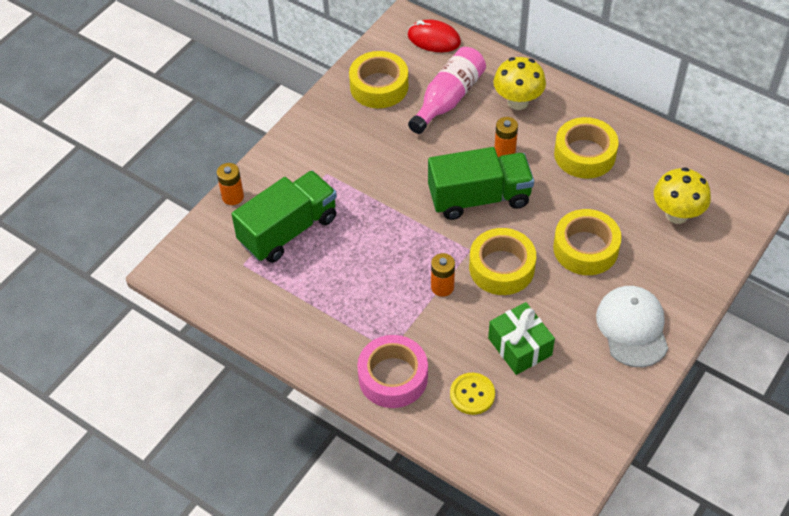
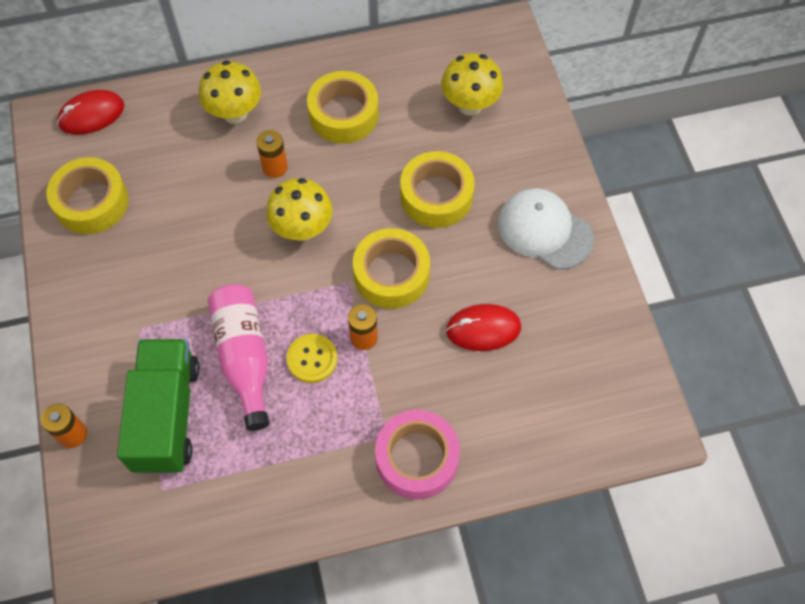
camera: 50 degrees left, 10 degrees up
pink bottle [408,47,486,134] -> pink bottle moved to [208,284,269,431]
green truck [428,147,534,220] -> yellow mushroom [266,178,333,241]
yellow button [450,373,495,415] -> yellow button moved to [286,334,338,383]
green gift [488,302,555,375] -> red mouse [446,304,521,351]

